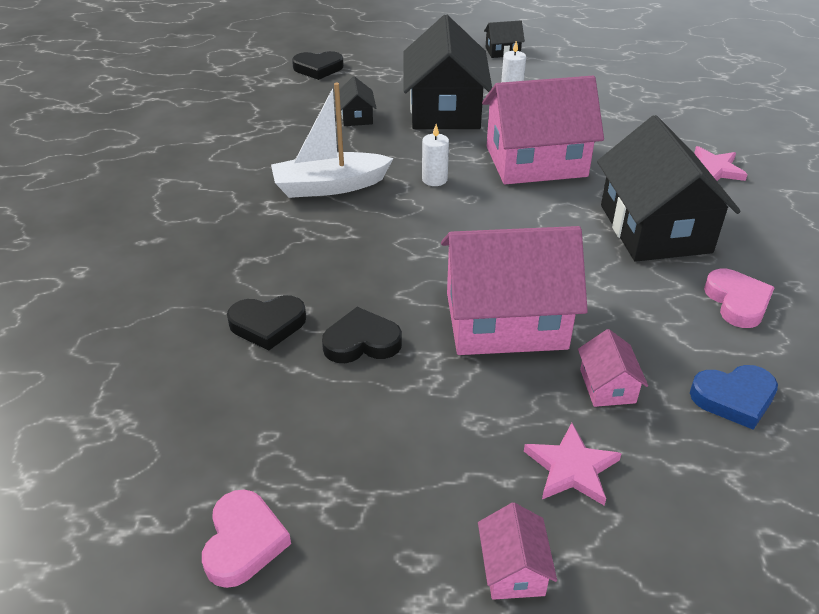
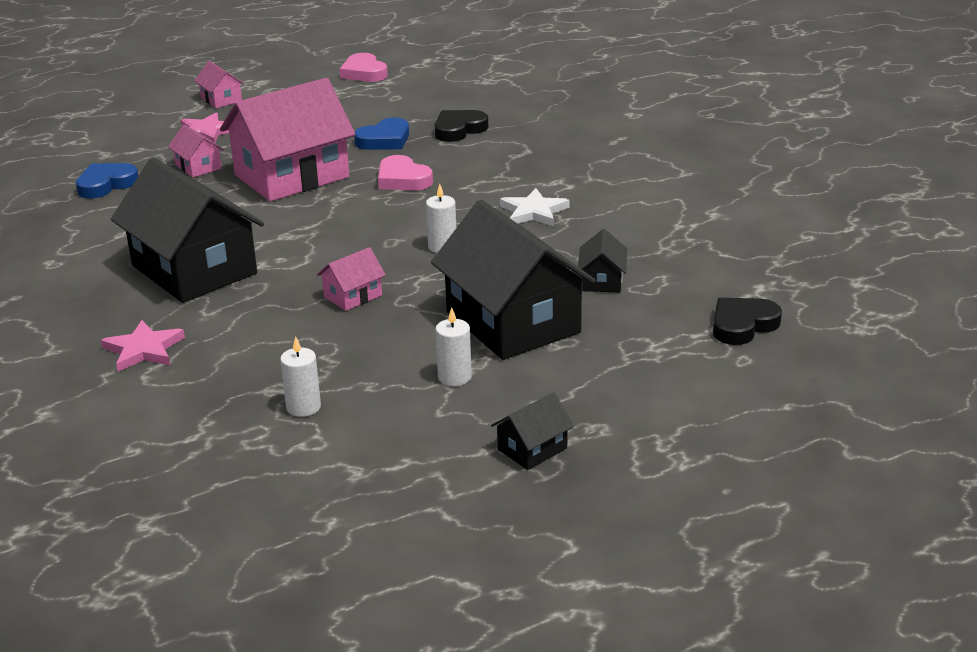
camera: 150 degrees right, 10 degrees down
white boat [271,83,393,198] -> white star [500,188,570,226]
black heart [322,307,402,363] -> blue heart [354,117,409,150]
black house [340,76,376,126] -> black house turned 45 degrees clockwise [578,229,627,293]
pink house [482,76,604,184] -> pink house [317,247,386,311], size x0.43
pink heart [704,269,775,328] -> pink heart moved to [378,155,433,190]
none -> white candle [280,336,321,417]

